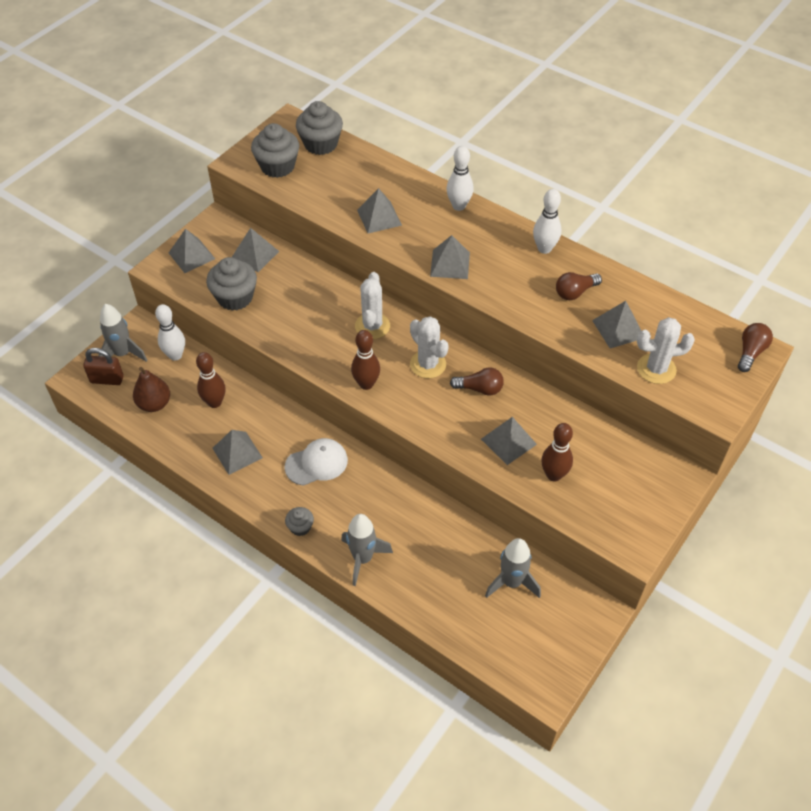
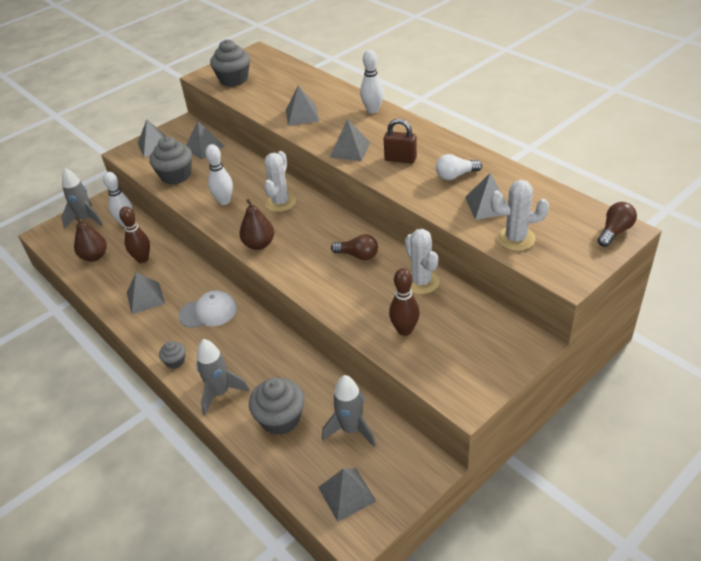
camera: 15 degrees right, 10 degrees down
brown padlock [83,348,124,385] -> brown padlock moved to [384,119,417,164]
grey cupcake [296,101,343,155] -> grey cupcake moved to [249,378,304,435]
brown bowling pin [351,330,380,390] -> brown pear [239,199,274,250]
white cactus [410,316,449,378] -> white cactus moved to [405,229,440,294]
grey pyramid [481,417,537,465] -> grey pyramid moved to [318,468,377,522]
white bowling pin [533,189,562,254] -> white bowling pin moved to [205,144,233,205]
brown light bulb [556,272,602,300] -> white light bulb [436,154,482,180]

